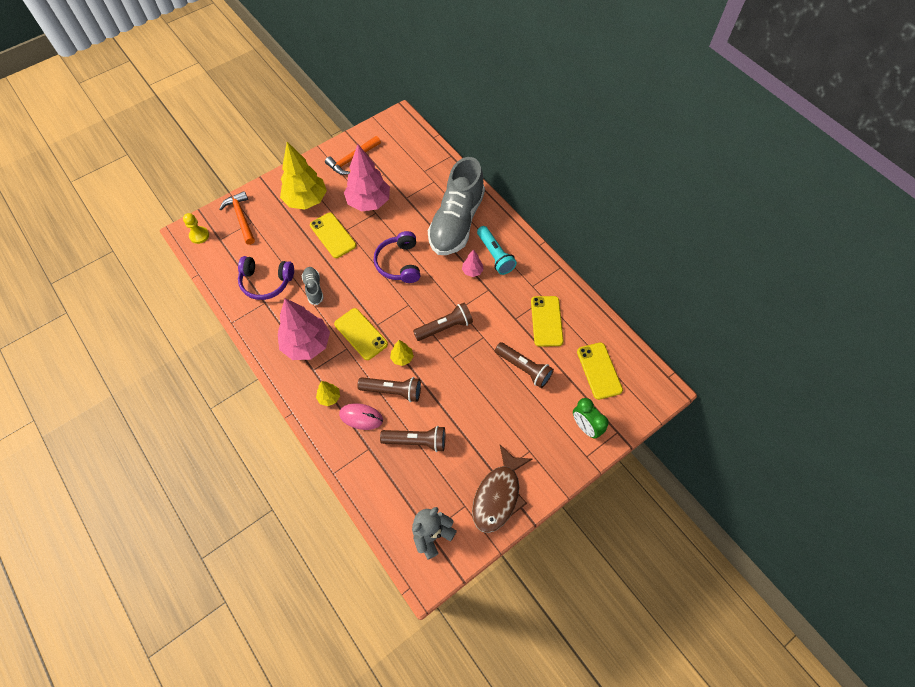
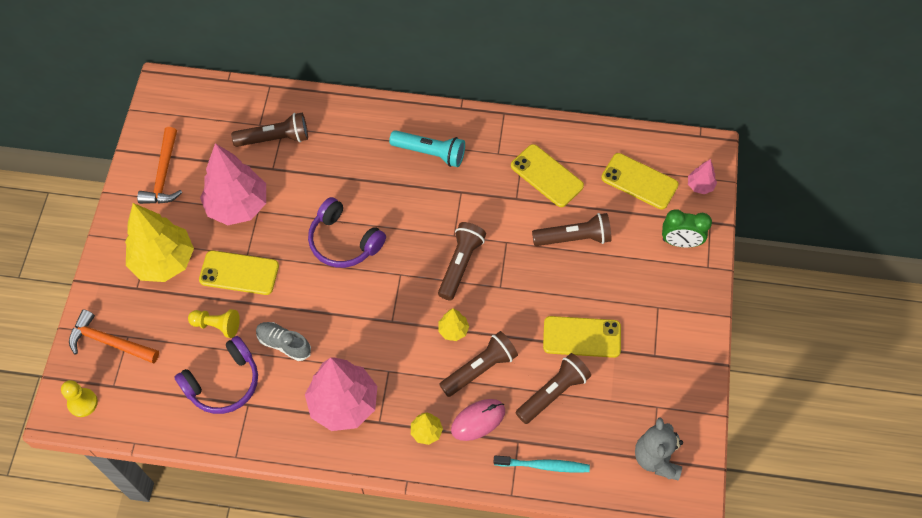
camera: 45 degrees left, 0 degrees up
yellow phone [334,308,388,360] -> yellow phone moved to [543,316,621,358]
grey shoe [428,157,485,255] -> none
pink tree [462,249,484,277] -> pink tree moved to [688,159,717,194]
brown fish [472,445,532,533] -> none
none -> yellow pawn [188,309,240,338]
none -> brown flashlight [231,113,308,147]
none -> turquoise toothbrush [493,456,590,473]

